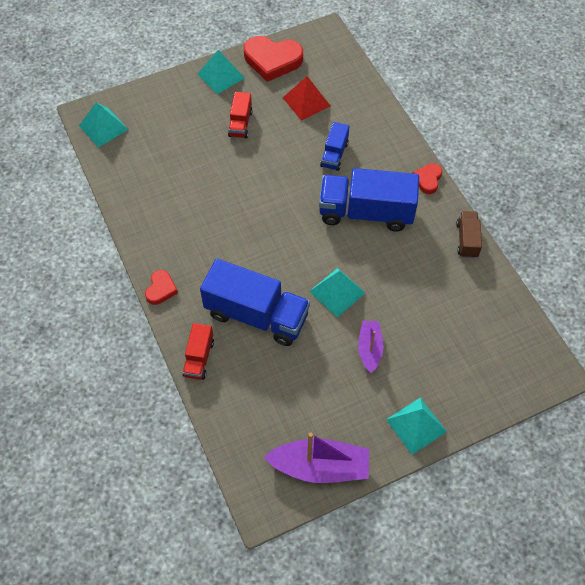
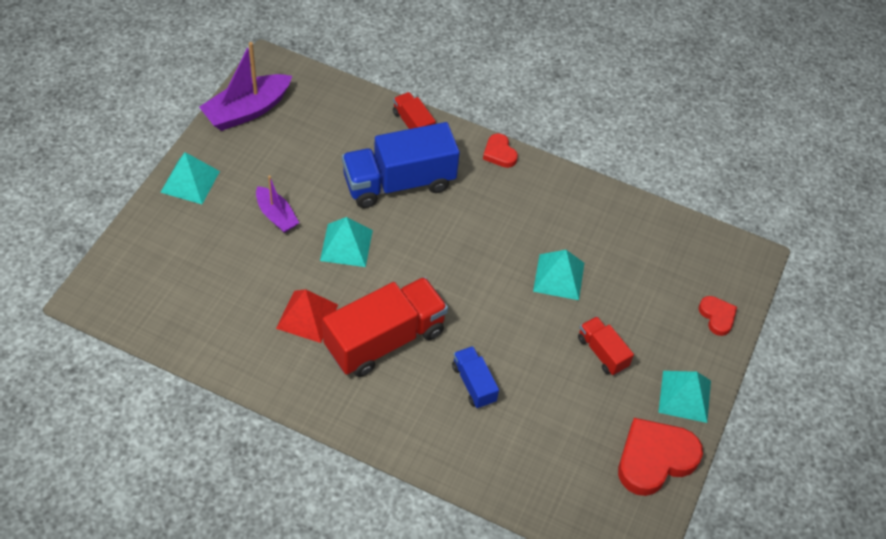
camera: 135 degrees right, 5 degrees down
turquoise pyramid [79,102,129,148] -> turquoise pyramid moved to [533,250,584,300]
red pyramid [283,76,330,120] -> red pyramid moved to [276,289,338,343]
blue truck [319,168,419,231] -> red truck [322,277,448,377]
red heart [413,163,442,194] -> red heart moved to [699,296,737,336]
brown truck [456,211,482,258] -> none

